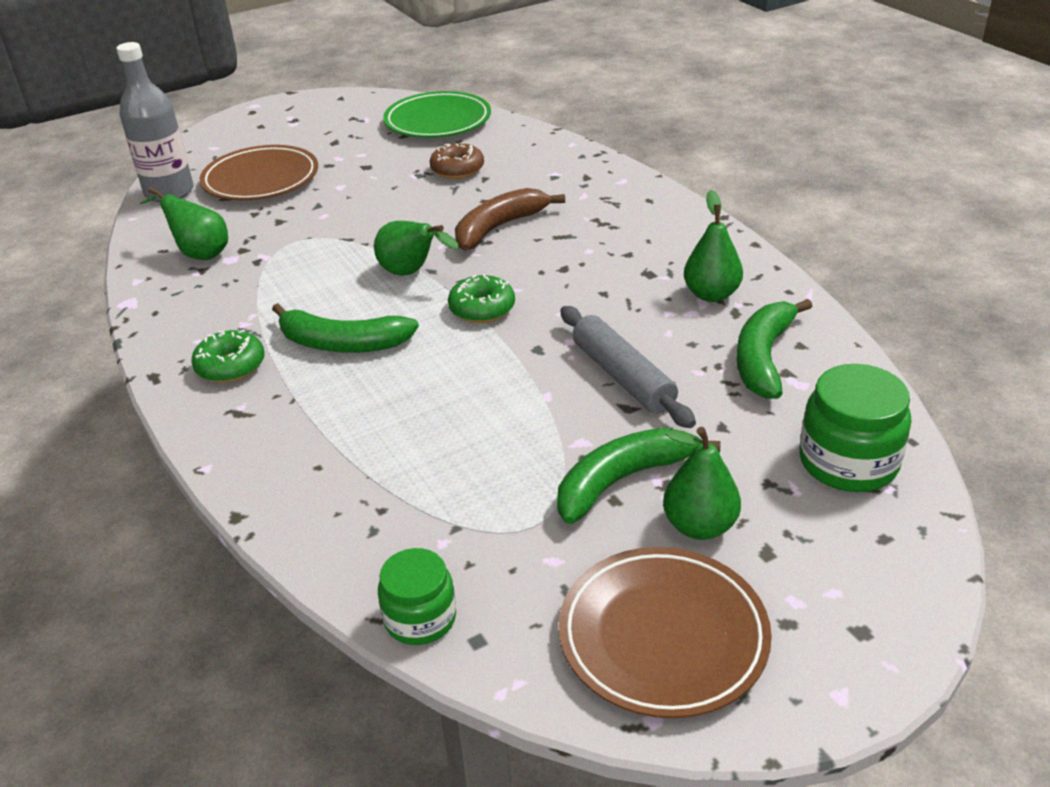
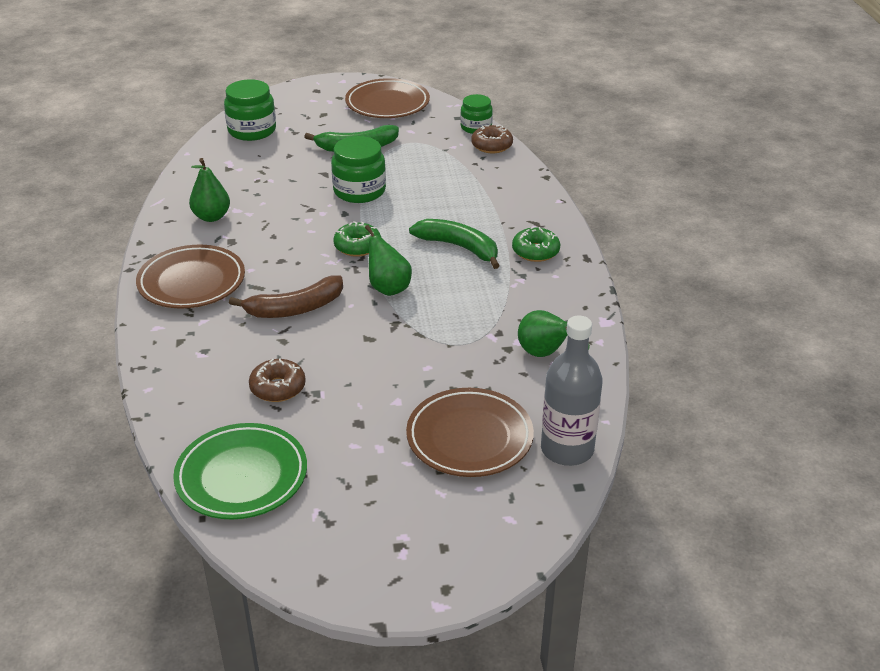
camera: 160 degrees left, 0 degrees up
grey rolling pin [560,306,696,428] -> none
green pear [663,427,741,540] -> none
green banana [736,299,812,399] -> none
none -> brown plate [136,245,245,309]
none -> green jar [331,136,386,203]
none -> brown donut [471,125,513,153]

